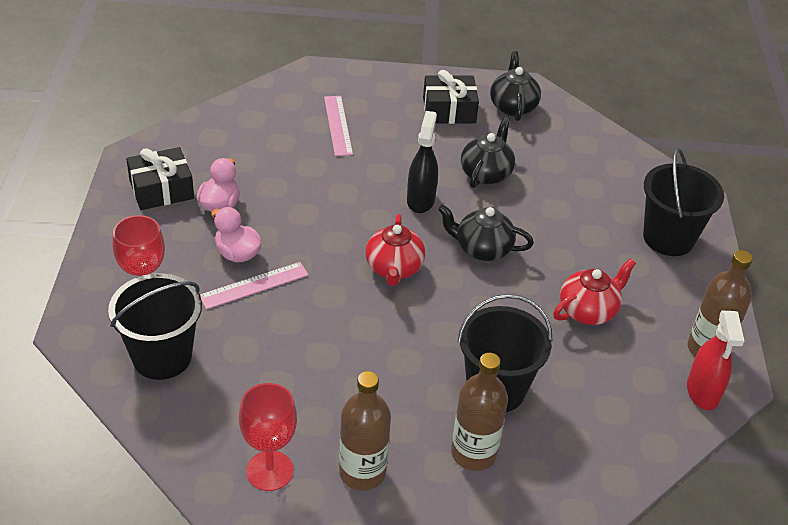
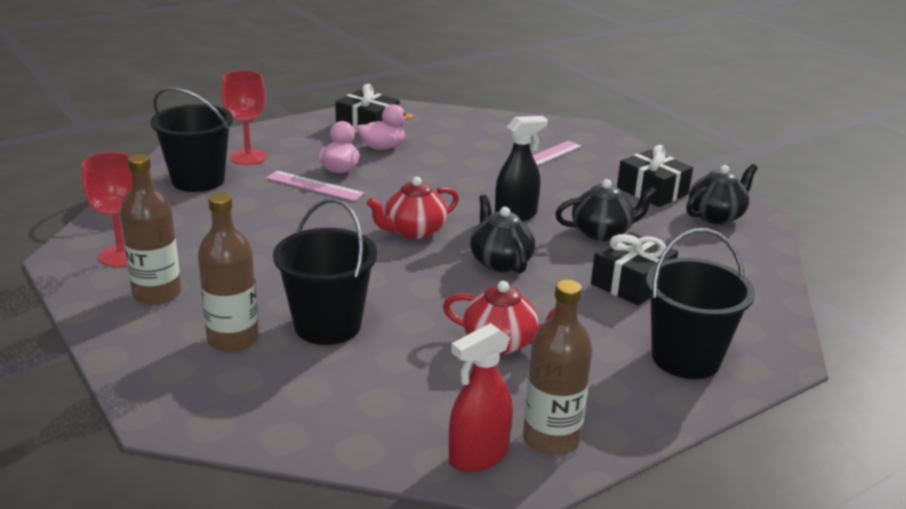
camera: 55 degrees right, 15 degrees down
none -> black gift [591,232,678,306]

